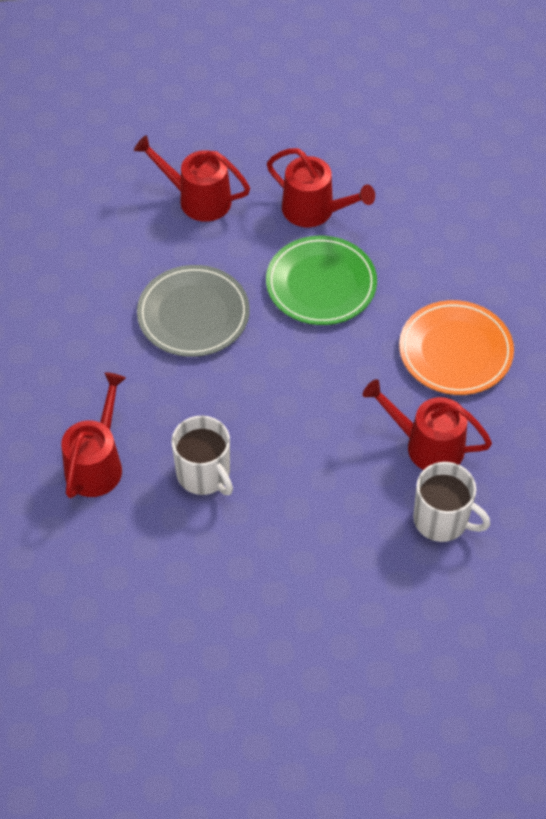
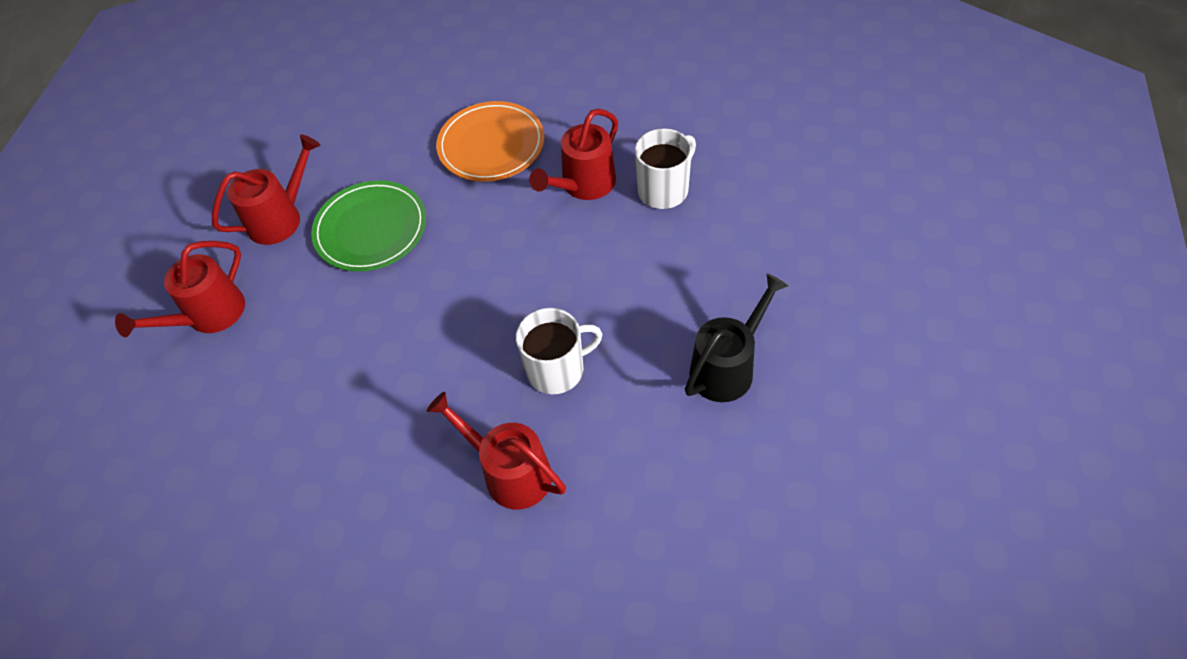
camera: 70 degrees left, 0 degrees up
grey plate [137,265,250,357] -> none
none -> black watering can [685,273,788,402]

